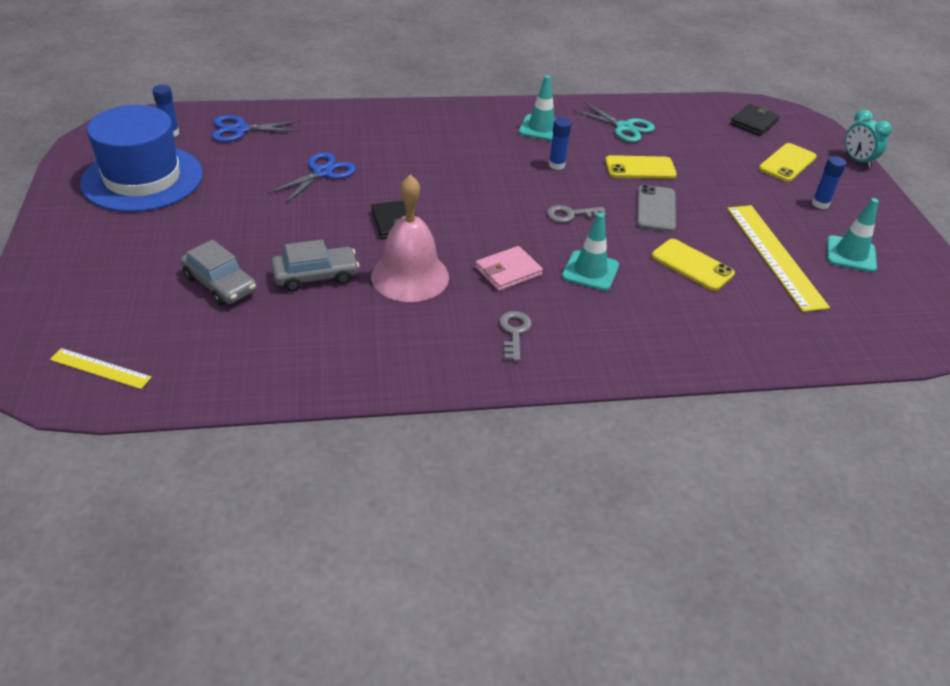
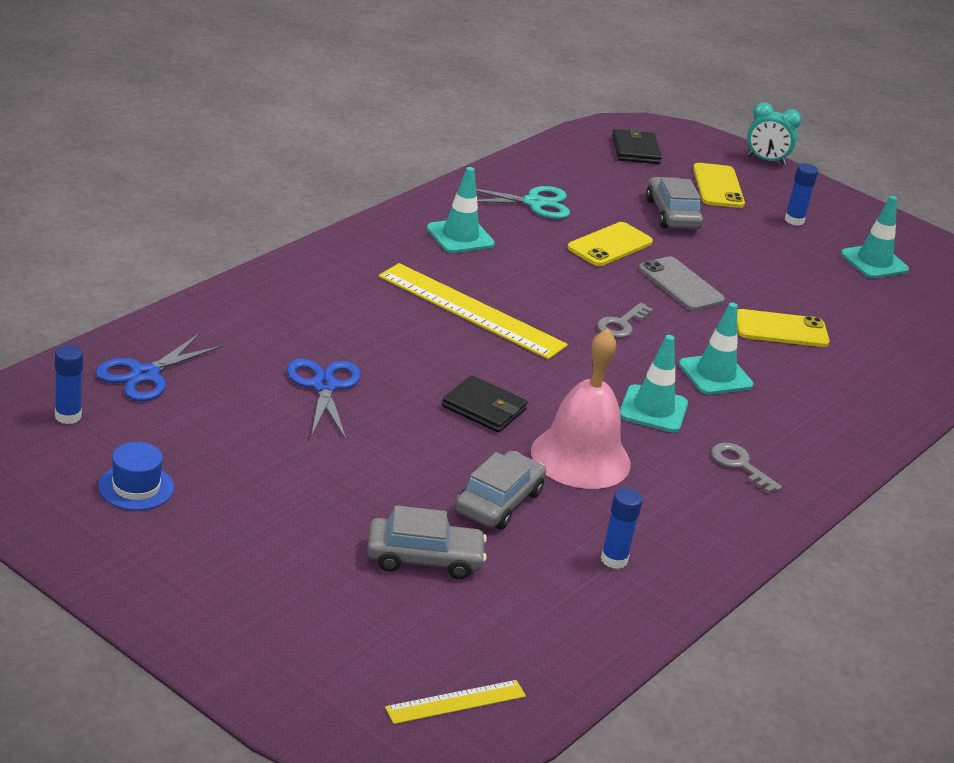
camera: 45 degrees left, 10 degrees down
blue hat [80,105,203,212] -> blue hat [98,442,174,510], size x0.41
pink wallet [475,246,543,291] -> turquoise traffic cone [620,335,688,432]
blue glue stick [549,117,571,170] -> blue glue stick moved to [601,488,642,569]
yellow ruler [727,205,830,312] -> yellow ruler moved to [379,263,568,359]
none -> grey car [646,177,703,229]

